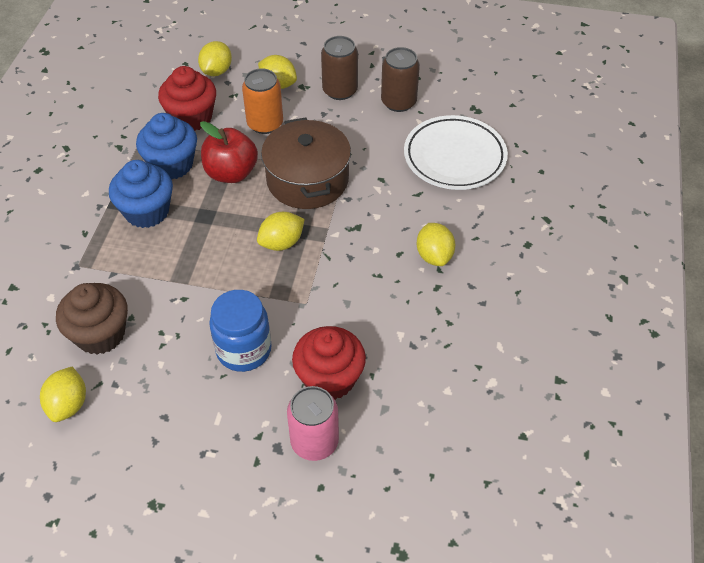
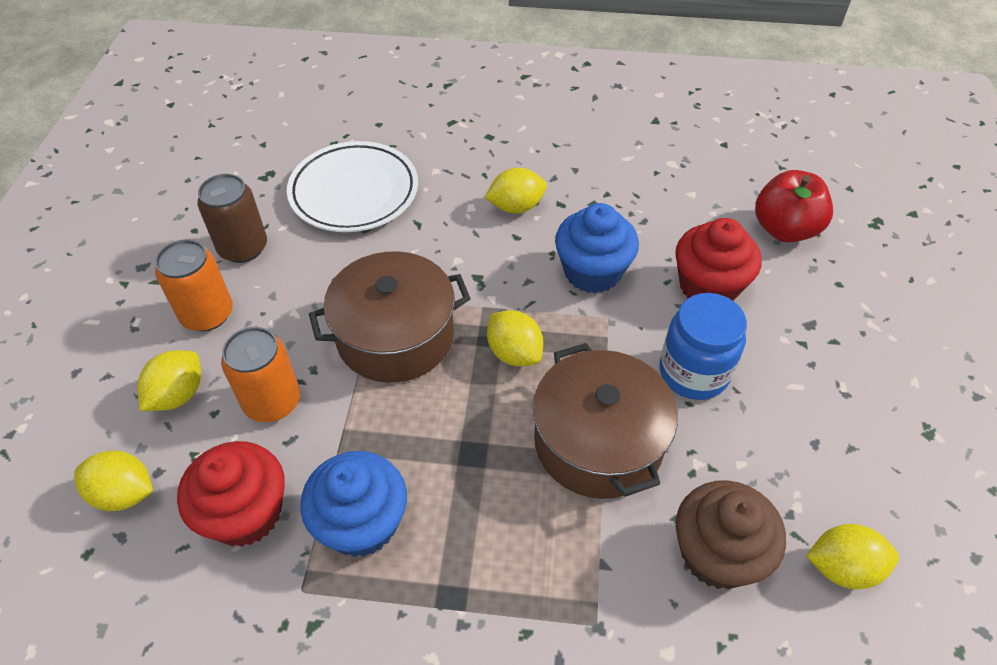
camera: 95 degrees left, 0 degrees up
blue cupcake [109,160,173,228] -> blue cupcake moved to [555,203,639,293]
red apple [200,121,258,183] -> red apple moved to [755,170,833,243]
pink can [287,386,339,461] -> none
brown can [321,36,358,100] -> orange can [155,239,233,331]
none -> brown pot [533,343,678,499]

